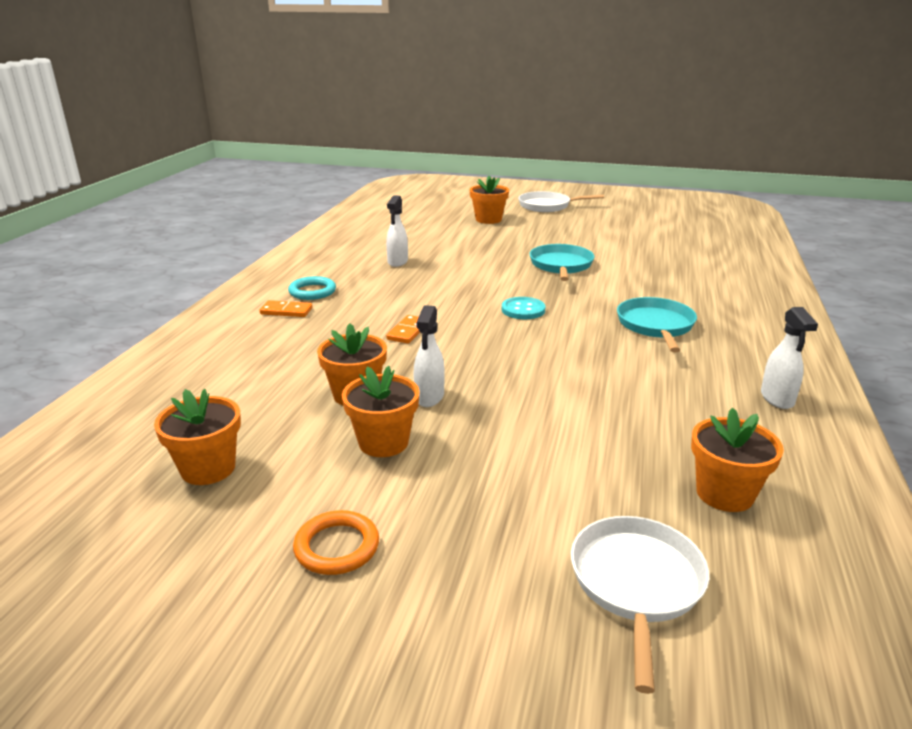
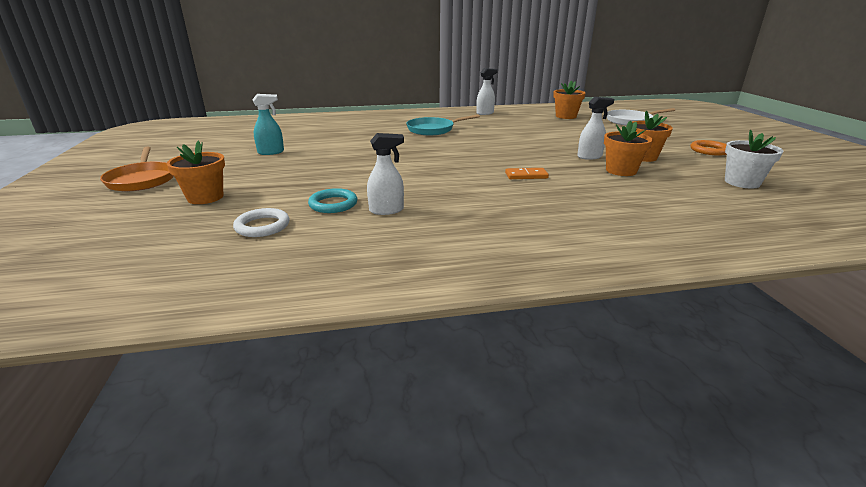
camera: 115 degrees left, 0 degrees up
orange flower pot [154,389,241,485] -> white flower pot [725,130,783,189]
orange domino [260,300,312,317] -> none
turquoise ring [288,276,336,300] -> turquoise ring moved to [308,188,358,213]
turquoise button [502,297,545,319] -> none
white pan [518,191,604,212] -> orange pan [100,146,174,192]
turquoise pan [530,244,594,281] -> none
none -> white ring [233,208,290,237]
none -> turquoise spray bottle [252,94,284,155]

